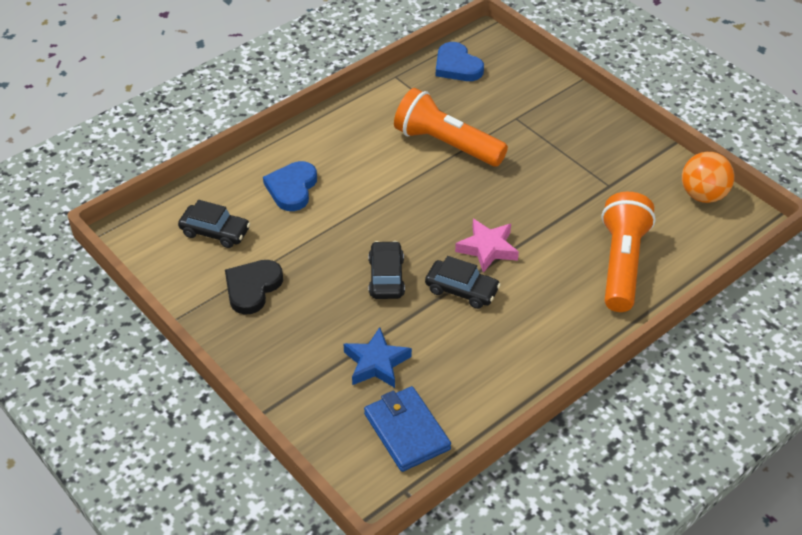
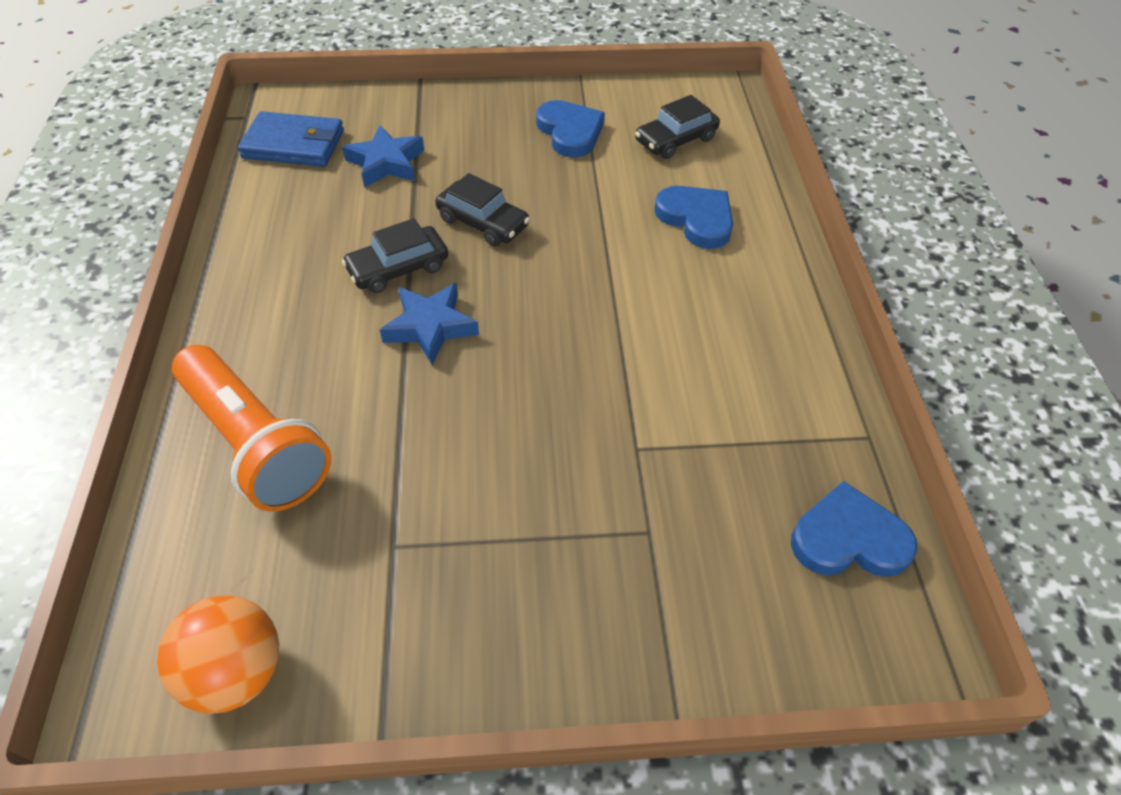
camera: 125 degrees right, 5 degrees up
black heart [225,260,283,315] -> blue heart [536,100,605,158]
orange flashlight [394,88,508,167] -> none
pink star [455,219,519,273] -> blue star [380,283,479,365]

